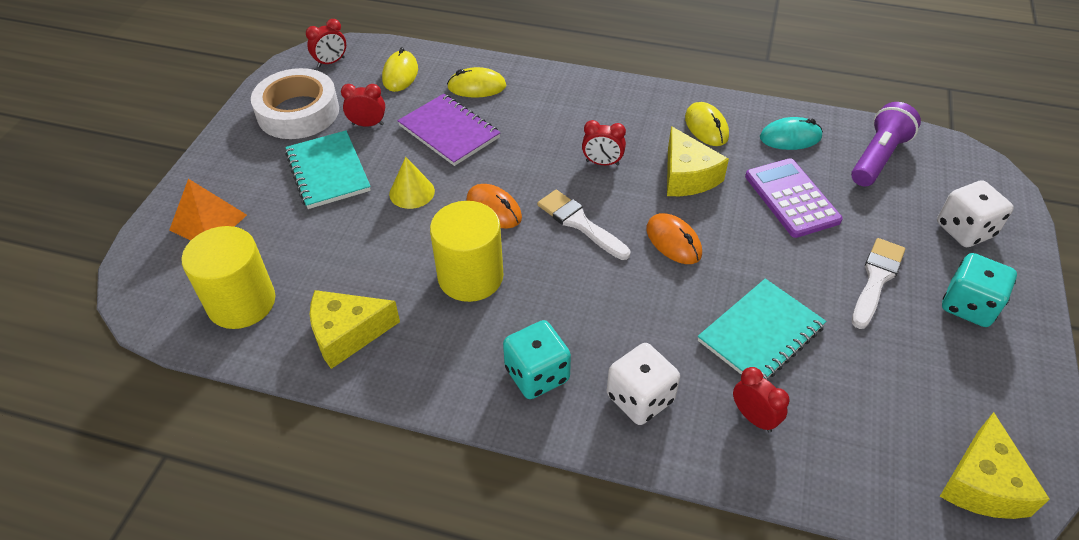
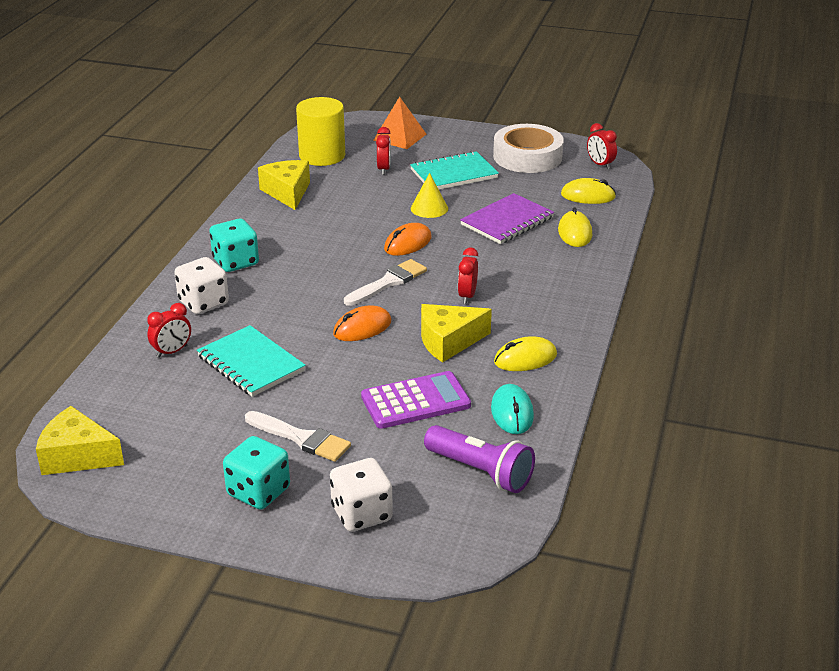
camera: 90 degrees right, 15 degrees down
red clock [341,84,385,127] -> red clock moved to [376,127,391,175]
yellow cylinder [430,201,504,302] -> none

